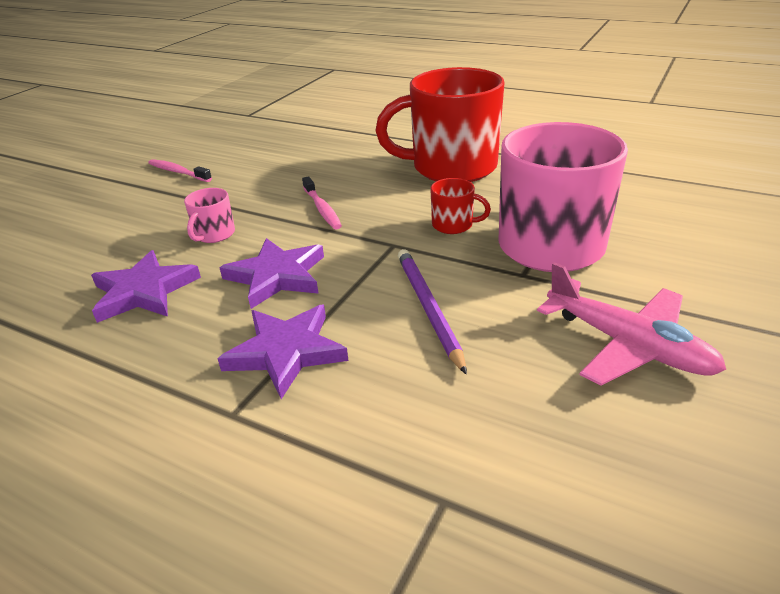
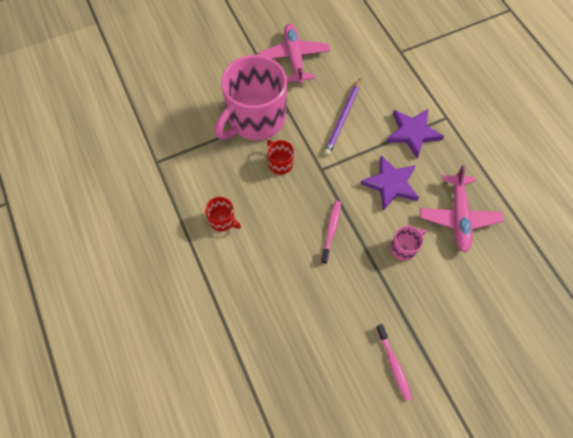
camera: 145 degrees left, 30 degrees up
purple star [91,250,201,323] -> pink plane [420,165,503,253]
red mug [375,67,504,182] -> red mug [205,197,241,231], size x0.41

